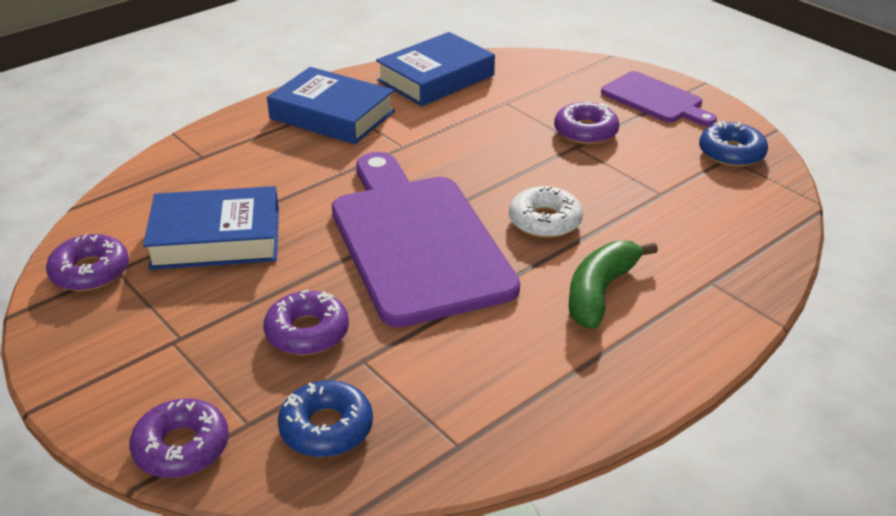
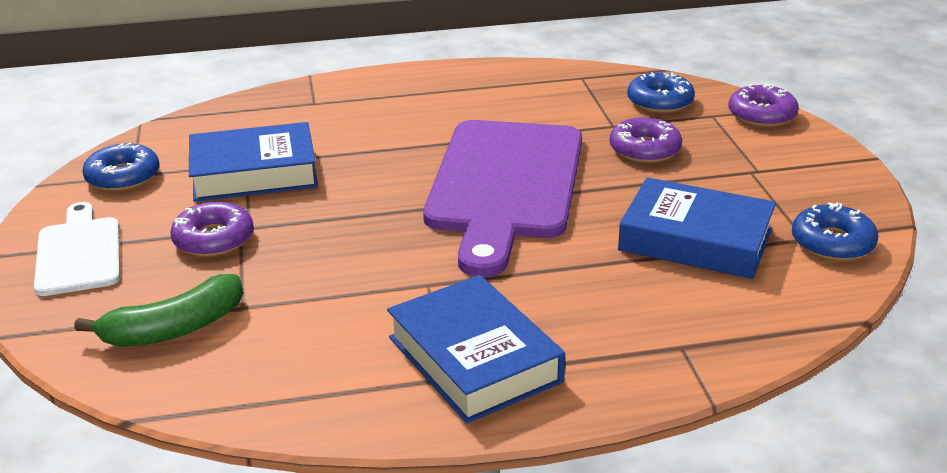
camera: 150 degrees left, 5 degrees down
purple donut [46,234,129,291] -> blue donut [792,202,879,261]
blue book [376,32,495,106] -> blue book moved to [189,122,318,202]
white donut [509,186,583,238] -> none
green banana [569,240,658,329] -> green banana moved to [74,274,243,347]
purple cutting board [601,71,717,126] -> white cutting board [34,202,120,296]

